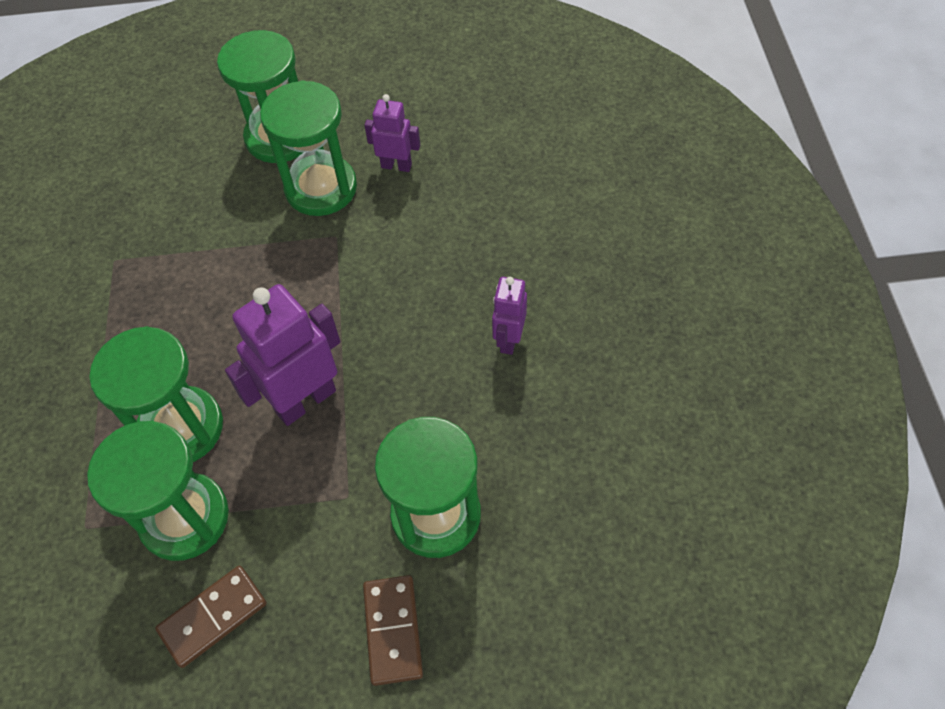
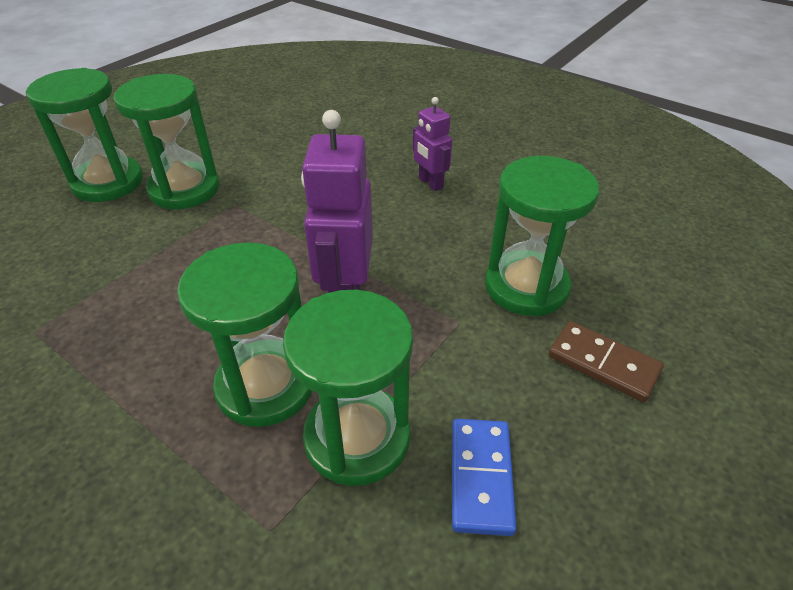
camera: 50 degrees left, 15 degrees down
brown domino [155,566,267,668] -> blue domino [452,419,517,536]
purple robot [364,94,420,172] -> none

